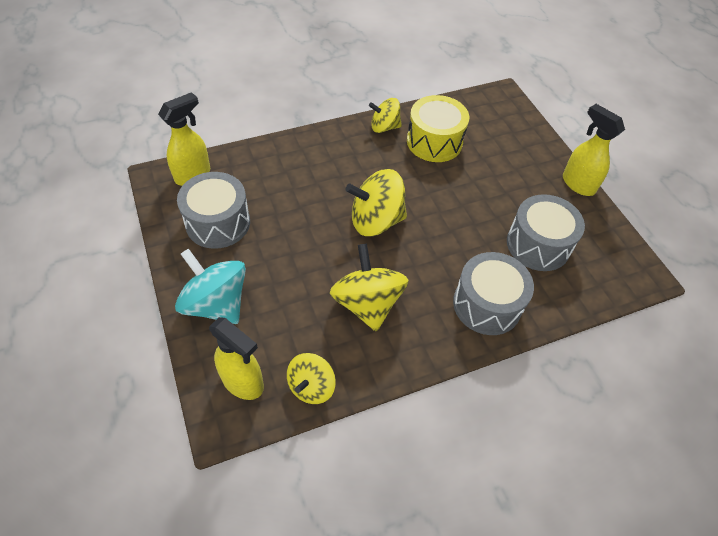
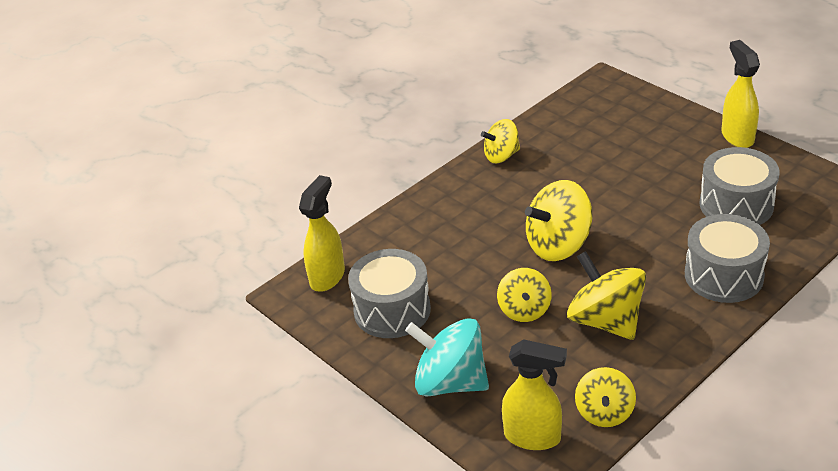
camera: 15 degrees left, 15 degrees down
yellow drum [407,95,469,162] -> none
yellow spray bottle [563,104,625,196] -> yellow spray bottle turned 45 degrees clockwise [721,40,760,148]
none -> yellow spinning top [497,268,552,322]

